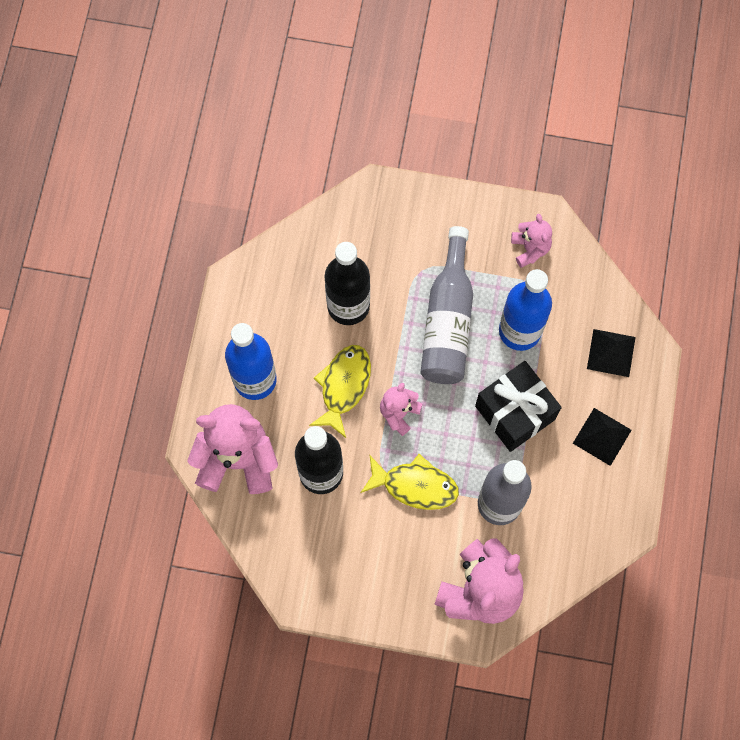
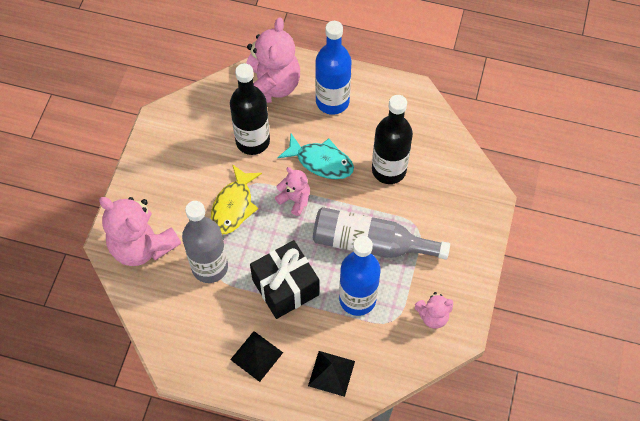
camera: 95 degrees right, 10 degrees down
yellow fish [309,345,371,438] -> turquoise fish [277,134,354,179]

